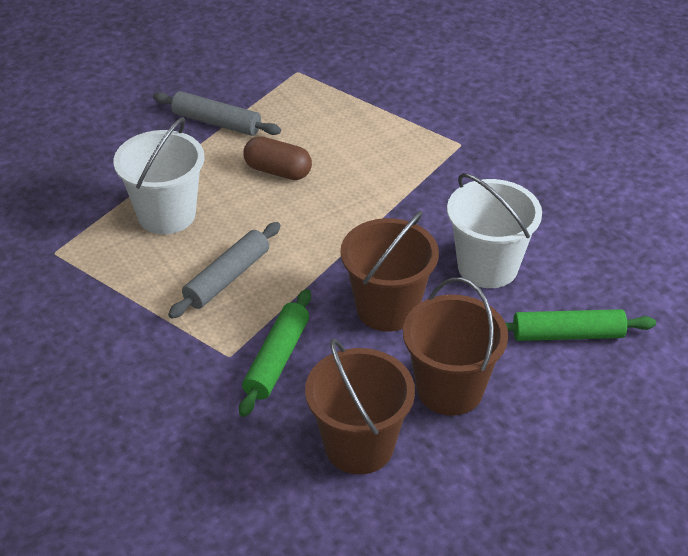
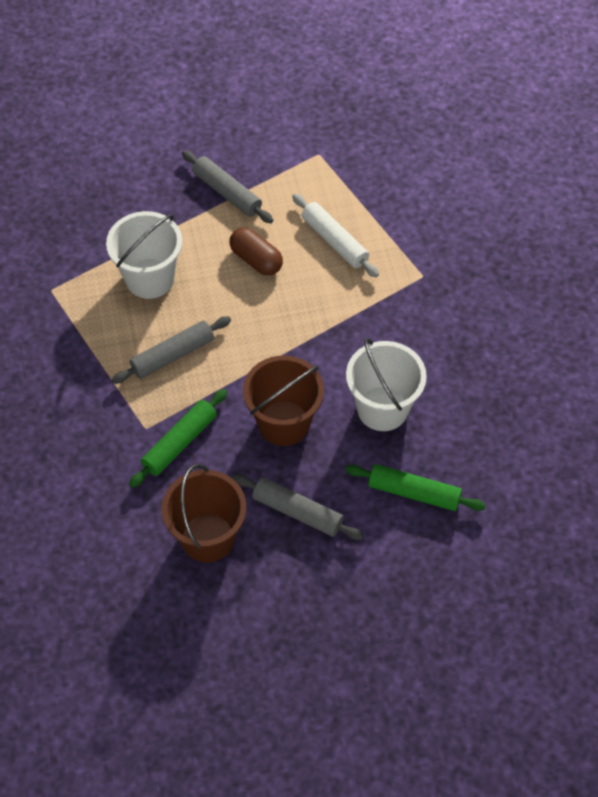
camera: 20 degrees right, 15 degrees up
brown bucket [403,277,508,416] -> grey rolling pin [233,474,364,540]
none -> white rolling pin [292,194,379,277]

